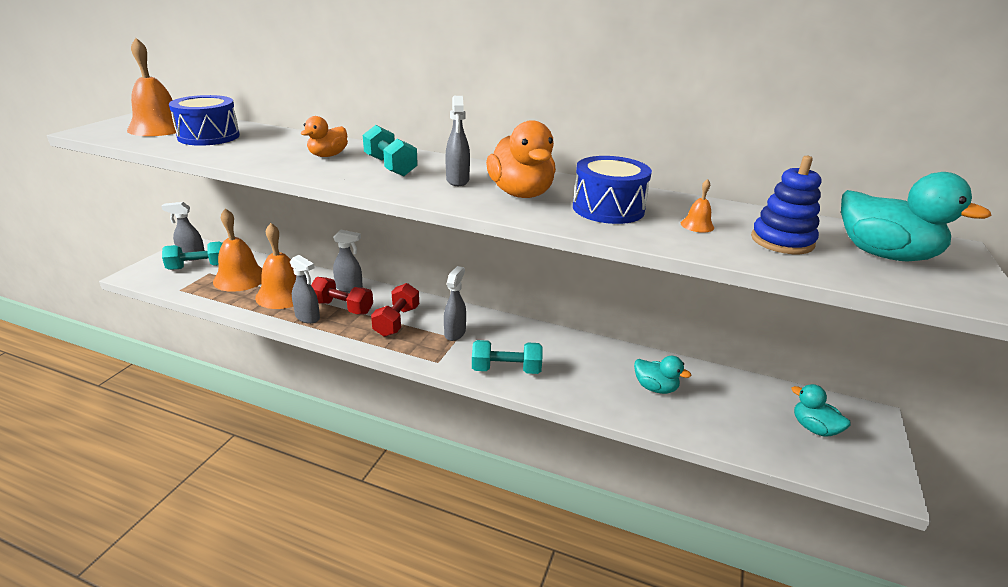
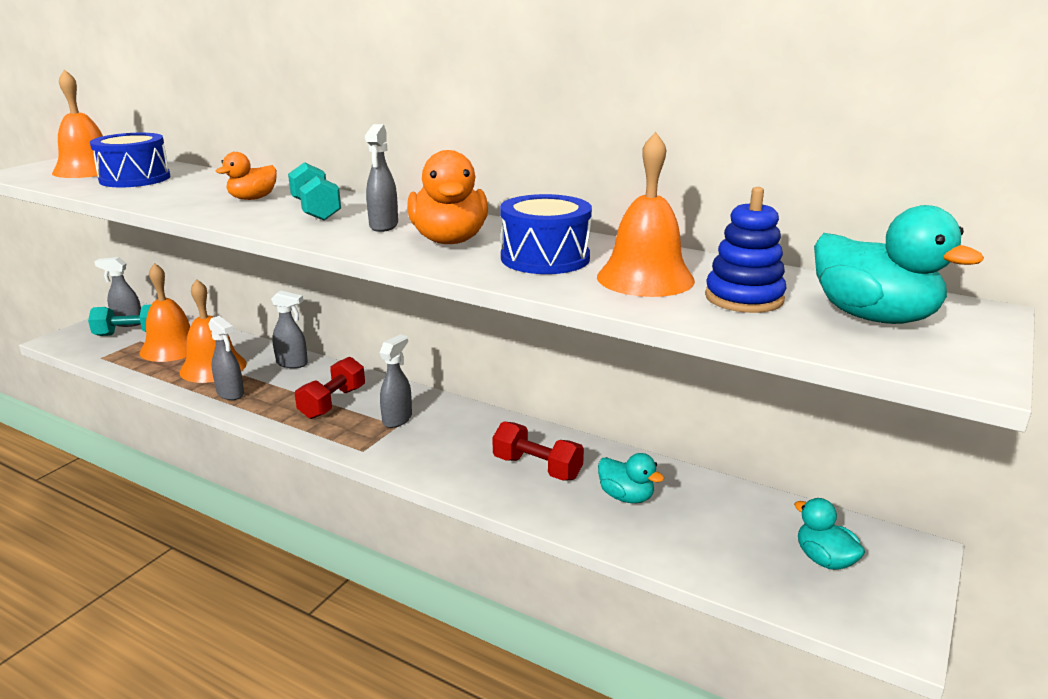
camera: 10 degrees right, 5 degrees down
red dumbbell [311,277,373,314] -> red dumbbell moved to [492,421,584,481]
turquoise dumbbell [472,340,543,374] -> none
orange bell [681,179,714,233] -> orange bell [597,132,695,297], size x2.34

